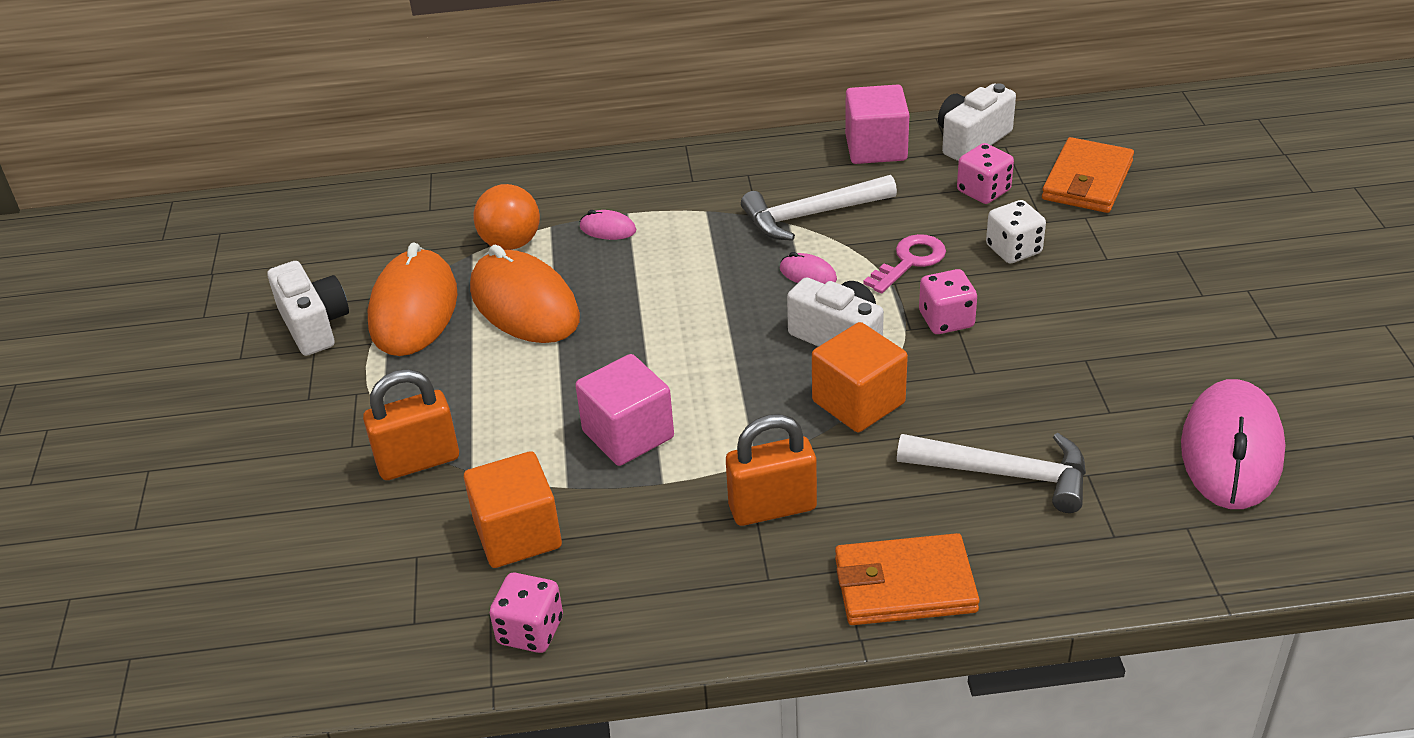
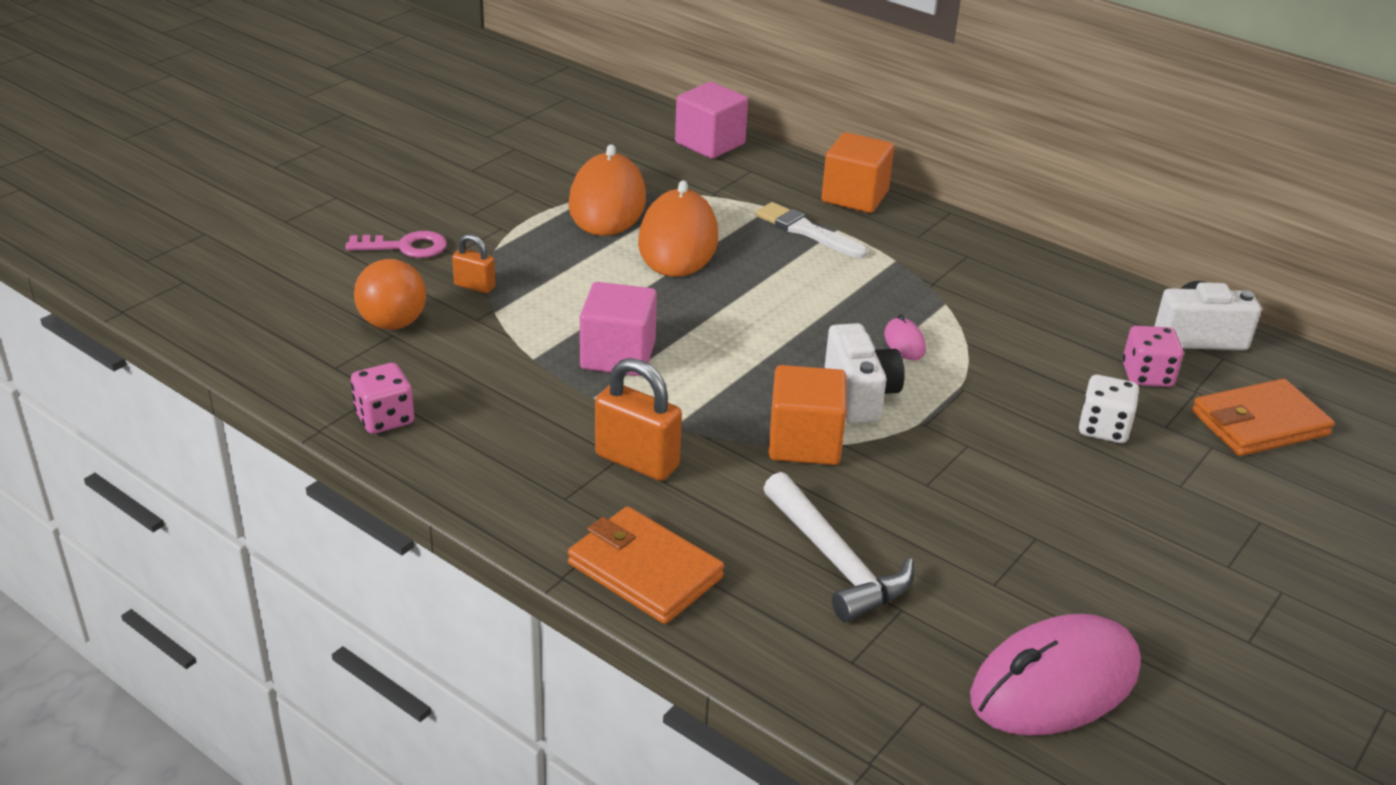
camera: 40 degrees right, 5 degrees down
white camera [268,261,349,356] -> none
orange padlock [363,369,459,480] -> orange padlock [452,234,496,293], size x0.56
orange mouse [368,242,457,356] -> orange mouse turned 45 degrees counterclockwise [568,144,646,236]
orange cube [464,451,562,568] -> orange cube moved to [821,132,894,213]
orange ball [473,184,540,250] -> orange ball moved to [354,259,426,330]
pink mouse [580,210,636,240] -> white brush [755,202,867,258]
white hammer [741,175,897,241] -> none
pink cube [845,84,909,164] -> pink cube moved to [675,82,748,159]
pink key [864,234,946,293] -> pink key moved to [345,231,447,258]
pink dice [919,269,977,334] -> none

